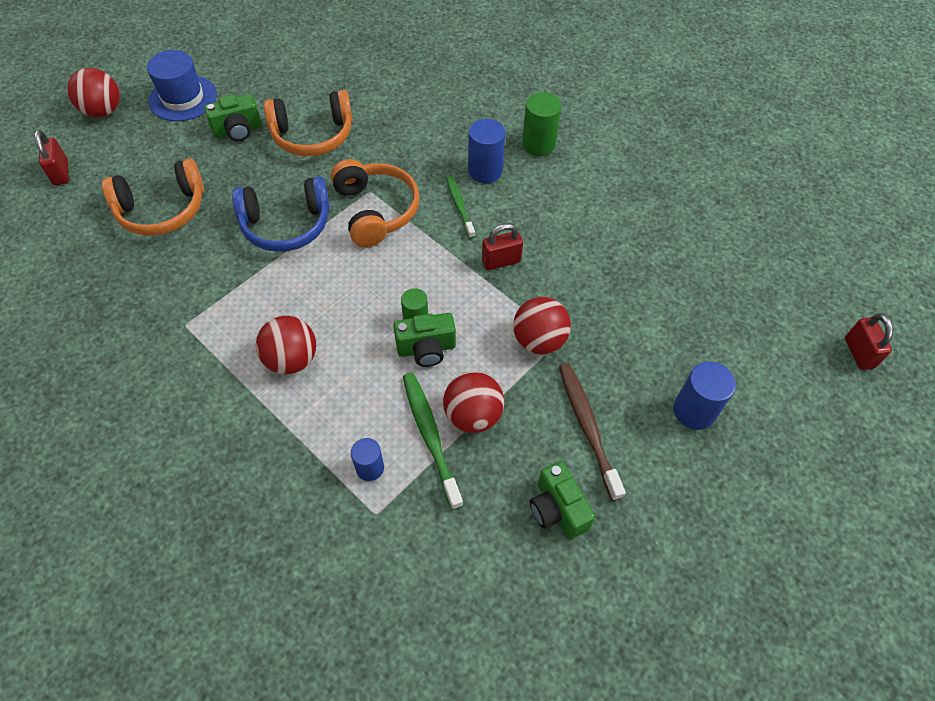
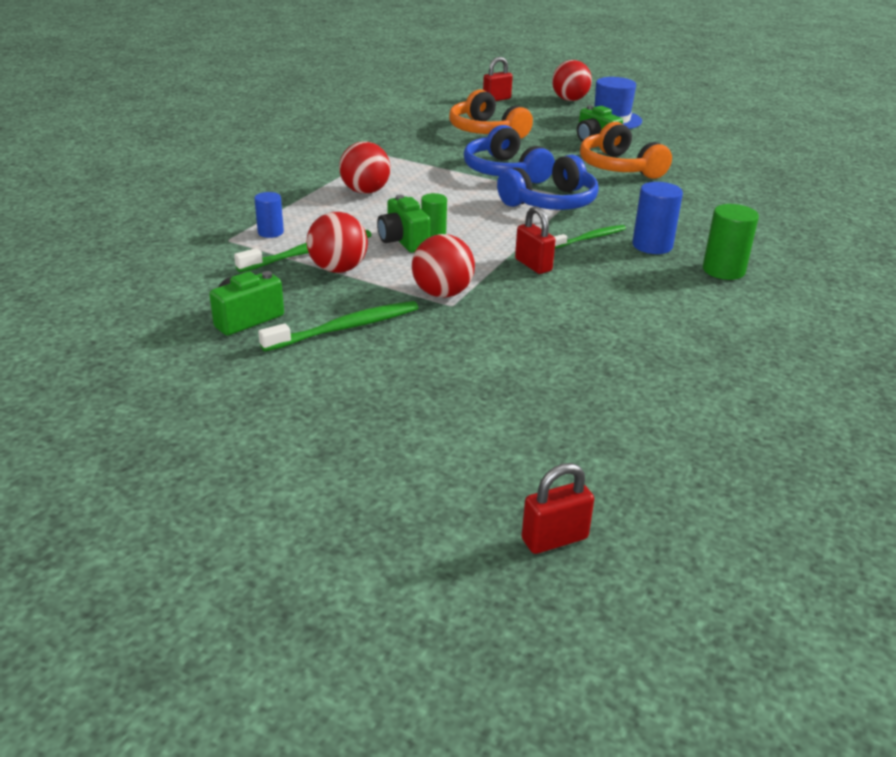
camera: 75 degrees right, 25 degrees down
orange headphones [331,159,420,247] -> blue headphones [497,154,599,210]
brown toothbrush [559,363,626,501] -> green toothbrush [258,301,418,352]
blue cylinder [673,362,736,430] -> none

